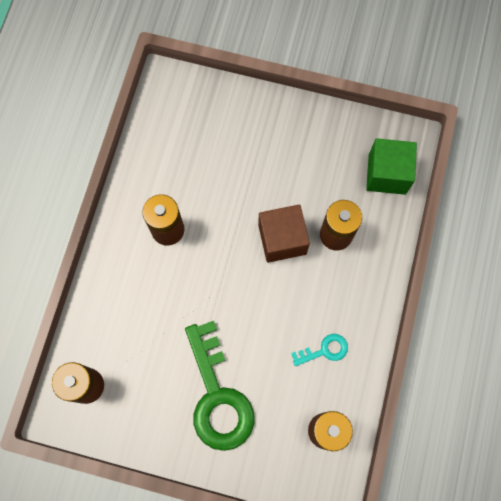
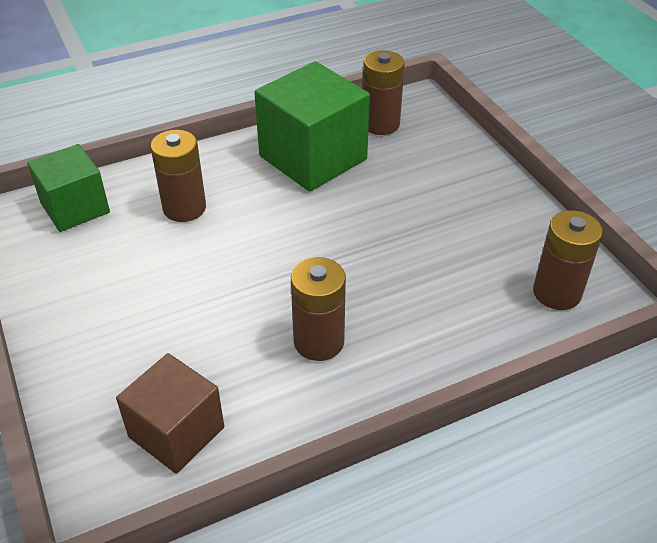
camera: 130 degrees left, 30 degrees down
green key [185,321,254,451] -> none
brown cube [258,204,310,263] -> brown cube moved to [116,353,224,474]
turquoise key [291,334,348,366] -> green cube [254,61,370,192]

